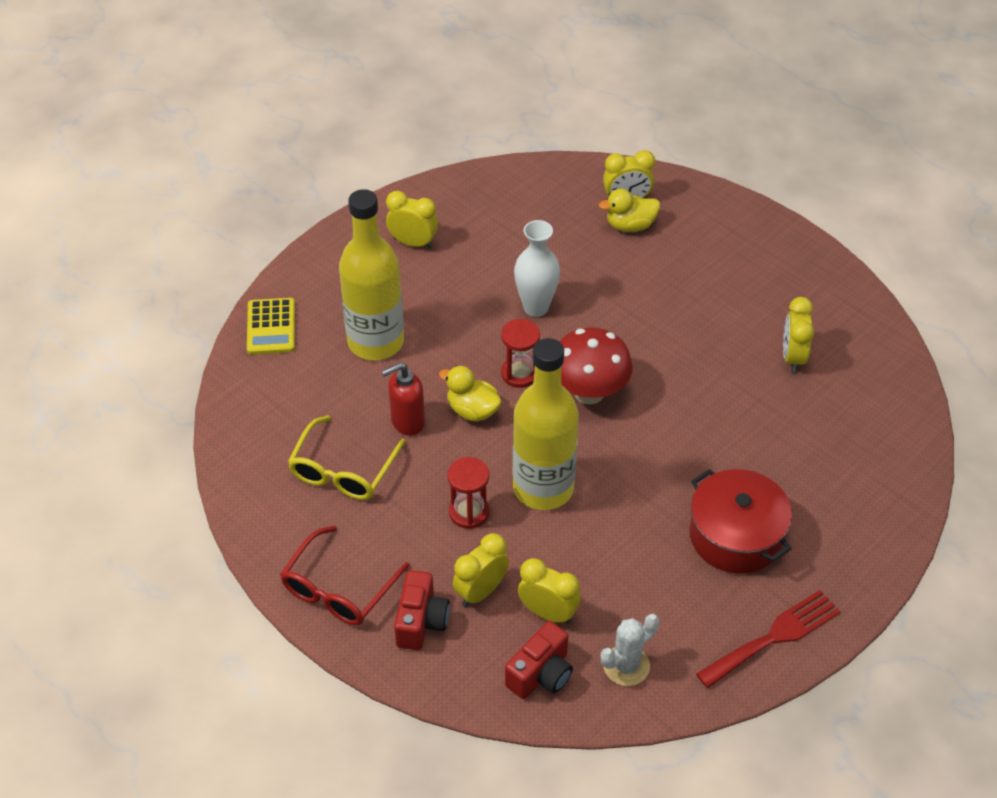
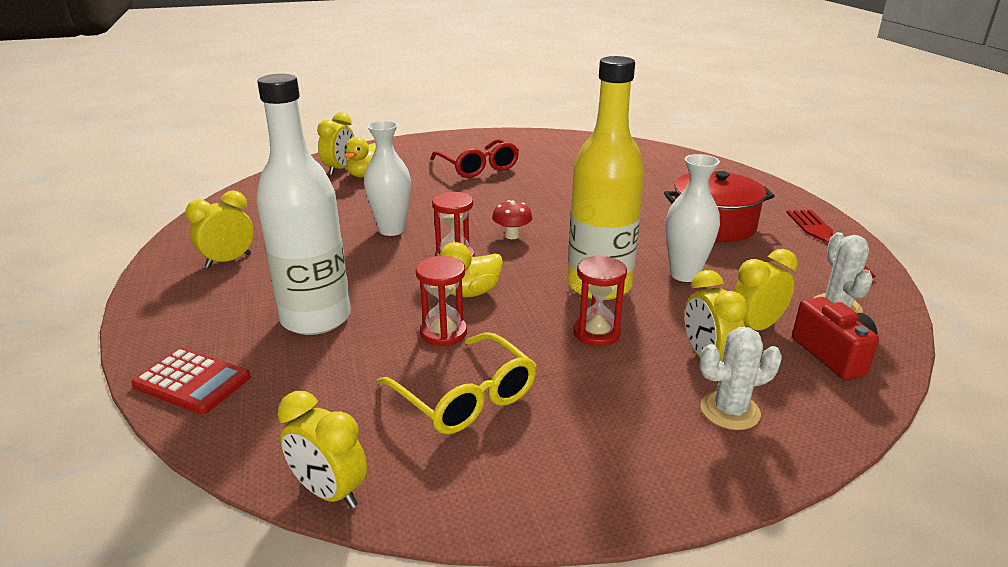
camera: 60 degrees left, 20 degrees down
yellow calculator [247,298,295,355] -> red calculator [131,348,251,414]
red glasses [280,525,410,625] -> red glasses moved to [430,139,519,178]
yellow bottle [339,189,404,360] -> white bottle [256,74,351,335]
red soap dispenser [381,362,425,436] -> red hourglass [416,256,467,346]
red camera [394,570,450,650] -> white cactus [699,327,782,430]
red mushroom [560,327,633,404] -> red mushroom [492,200,532,239], size x0.50
yellow clock [783,297,814,373] -> yellow clock moved to [278,391,367,508]
none -> white vase [666,154,720,282]

